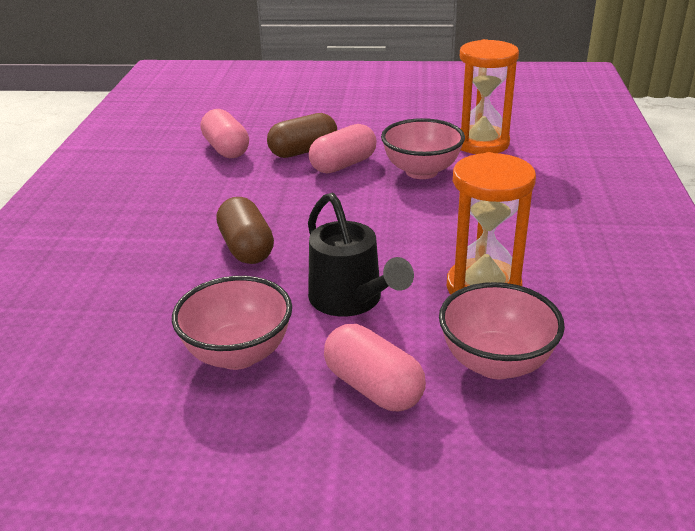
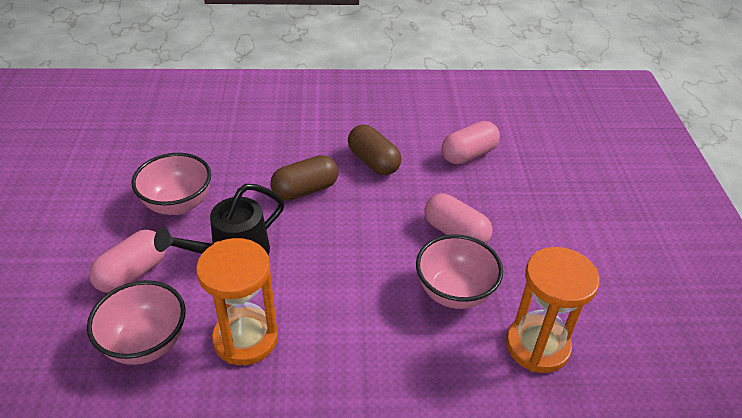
camera: 80 degrees right, 10 degrees up
brown capsule [267,113,337,158] -> brown capsule moved to [348,125,401,175]

